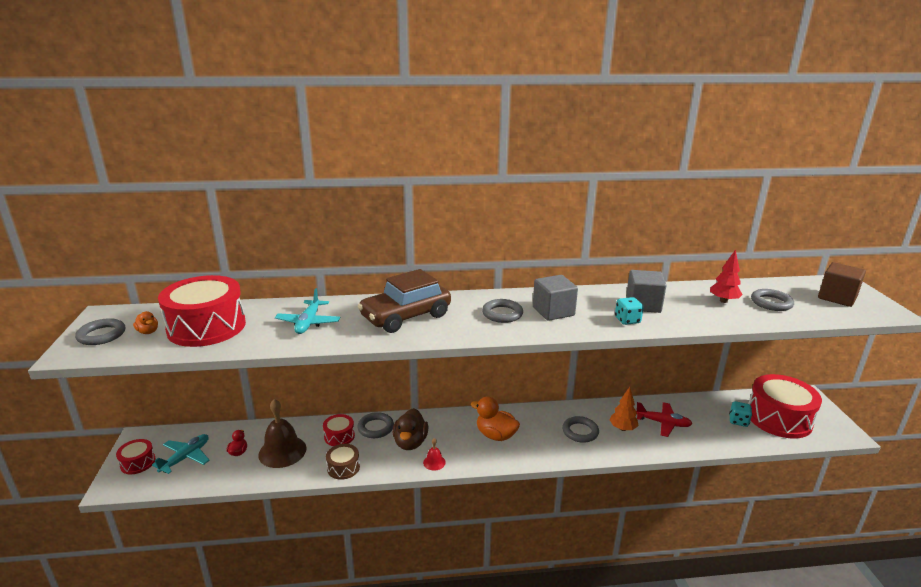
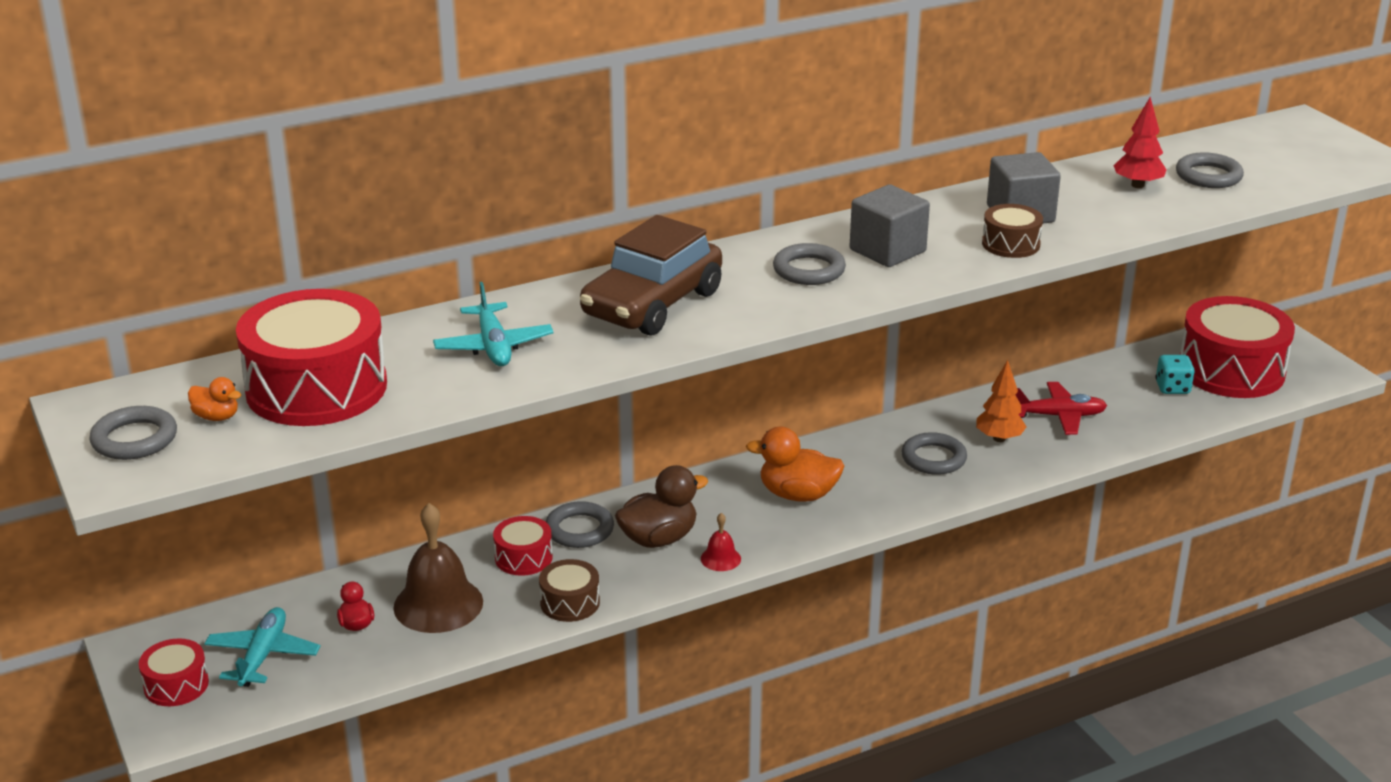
camera: 20 degrees left, 5 degrees up
brown duck [393,408,428,450] -> brown duck turned 105 degrees counterclockwise [615,465,708,548]
turquoise dice [615,297,644,325] -> brown drum [982,204,1043,258]
brown cube [818,262,866,307] -> none

